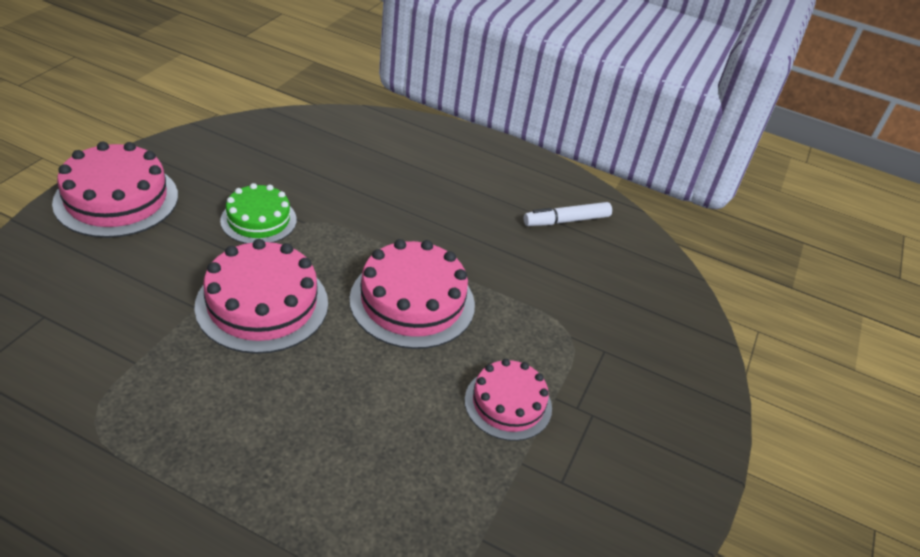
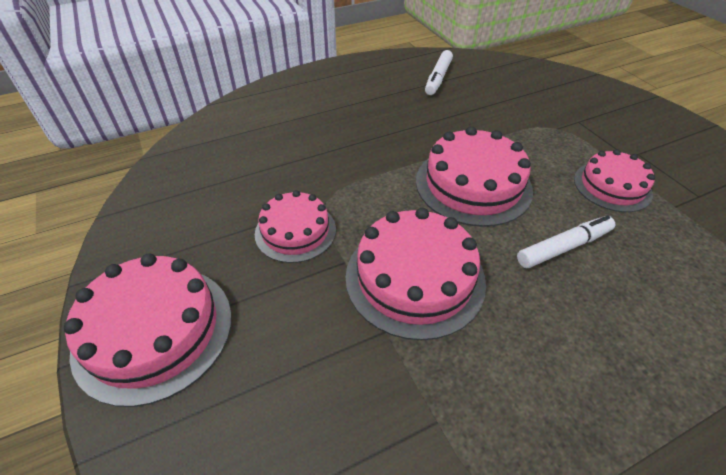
camera: 45 degrees left, 5 degrees up
green cake [220,183,297,244] -> pink cake [255,190,336,263]
none -> white marker [517,215,615,268]

